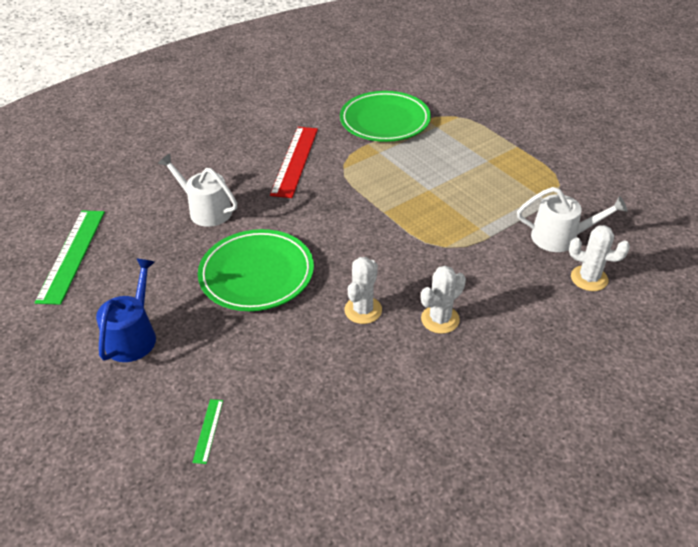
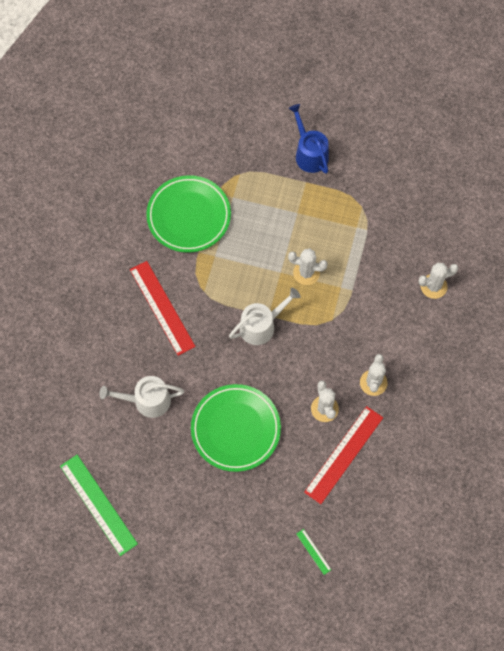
camera: 40 degrees left, 25 degrees up
blue watering can [96,258,156,362] -> blue watering can moved to [288,104,329,174]
white watering can [517,187,628,252] -> white watering can moved to [229,288,301,345]
none -> white cactus [288,248,328,285]
none -> red ruler [304,406,383,504]

